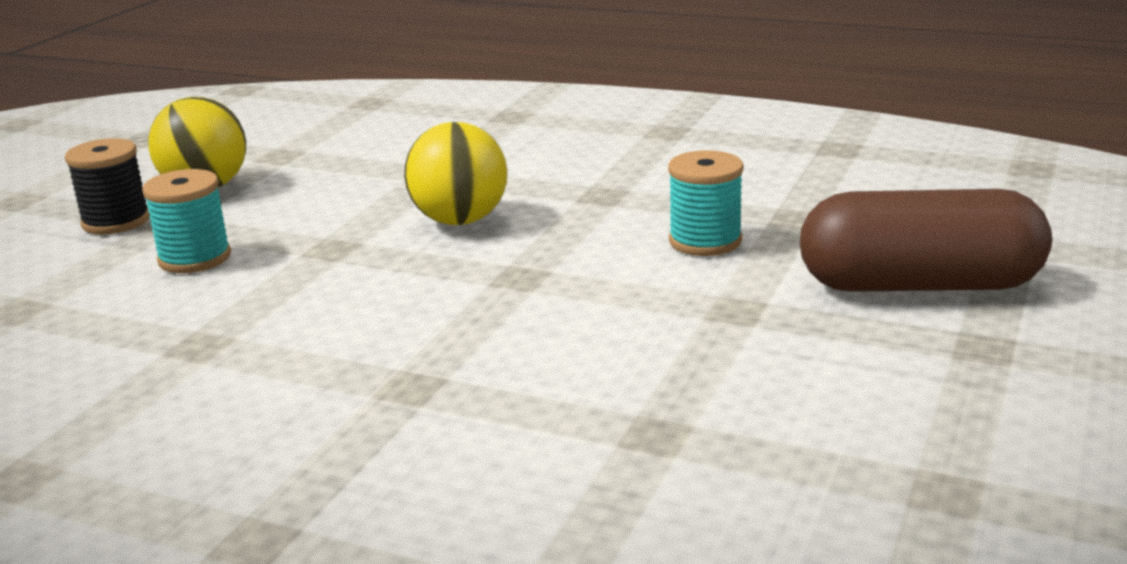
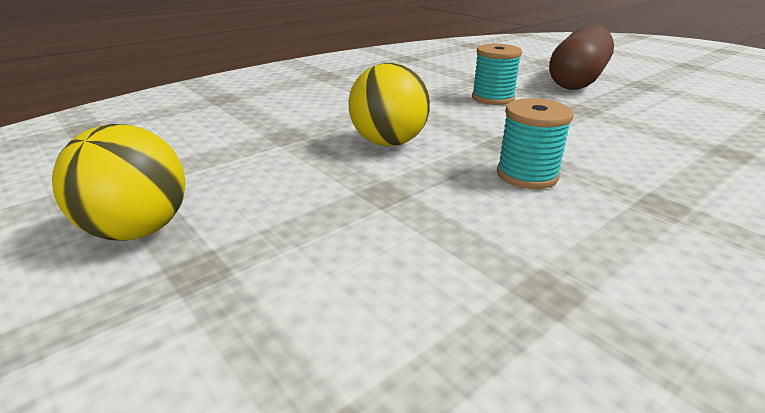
camera: 65 degrees left, 5 degrees up
black spool [65,138,150,235] -> none
turquoise spool [142,169,231,273] -> turquoise spool moved to [497,98,574,189]

